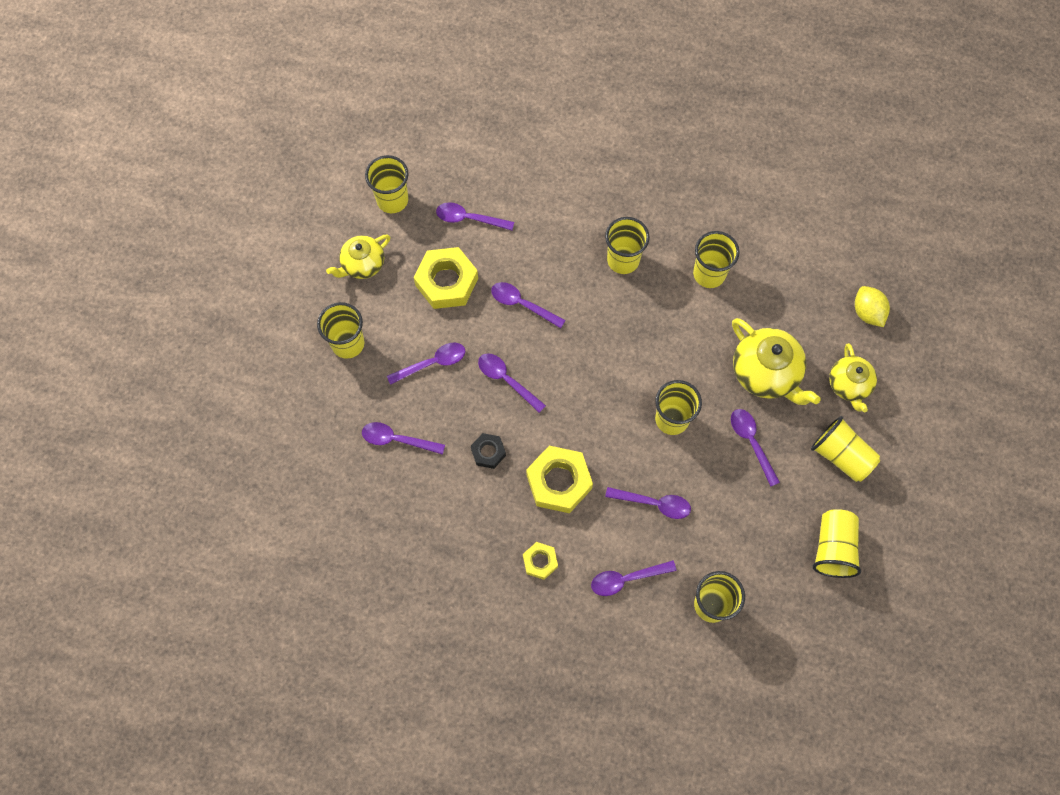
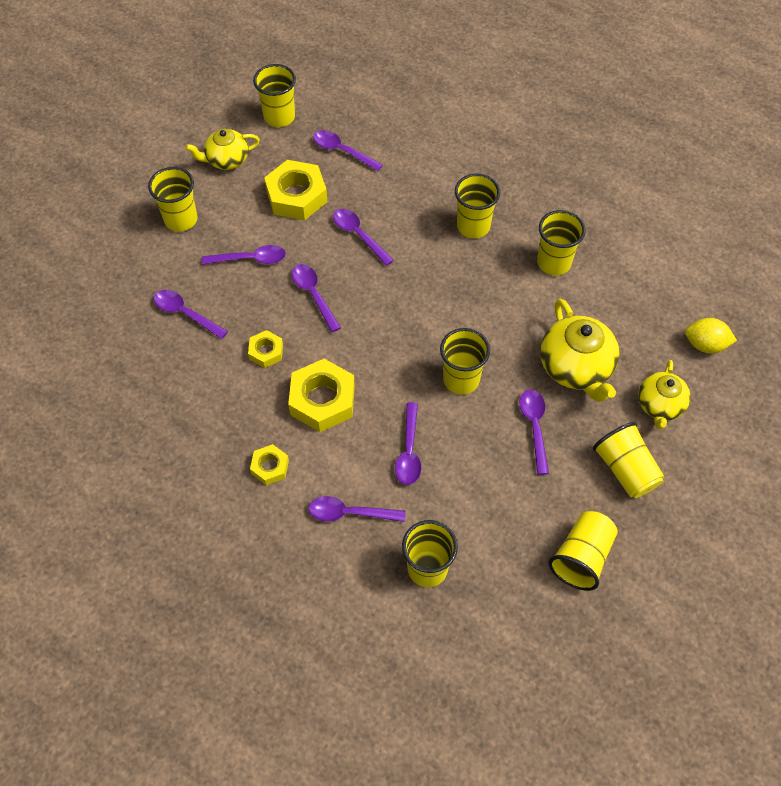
camera: 20 degrees right, 10 degrees down
black nut [471,433,506,469] -> yellow nut [248,330,283,368]
purple spoon [605,487,691,519] -> purple spoon turned 60 degrees clockwise [395,402,421,485]
yellow lemon [855,286,890,327] -> yellow lemon turned 75 degrees counterclockwise [685,318,737,353]

